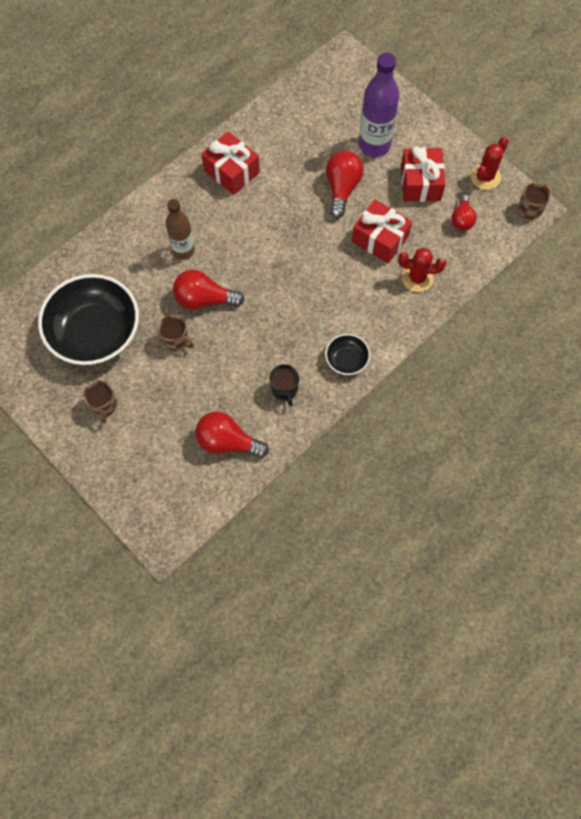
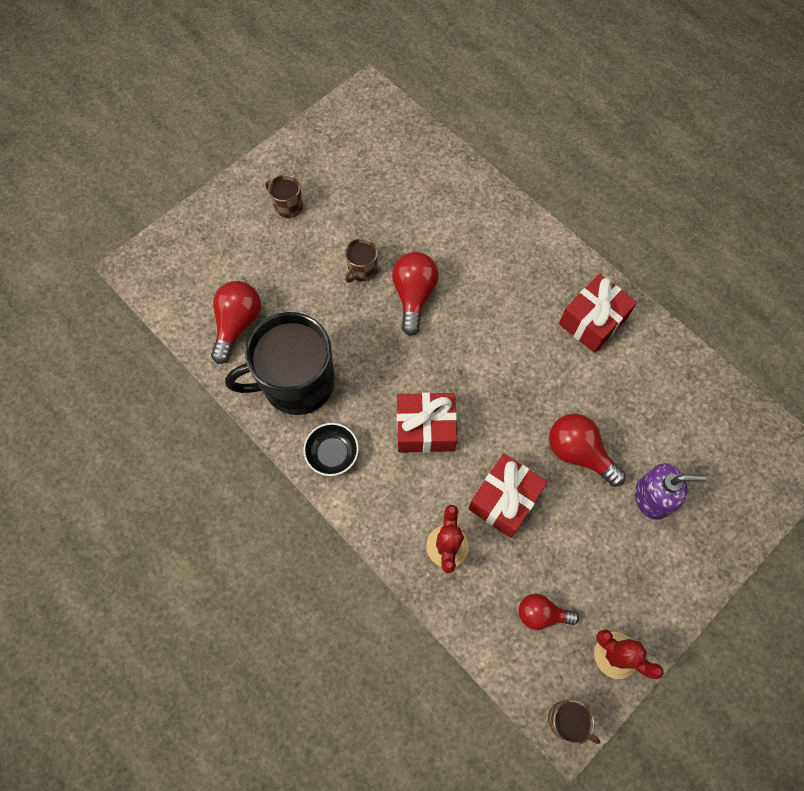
camera: 90 degrees right, 0 degrees up
black bowl [38,274,139,365] -> none
brown mug [83,380,117,423] -> brown mug turned 45 degrees clockwise [265,175,303,218]
brown bottle [166,199,195,260] -> none
black mug [269,364,299,406] -> black mug [225,312,335,415], size x2.31
red light bulb [326,151,364,218] -> red light bulb turned 150 degrees counterclockwise [549,414,626,487]
purple bottle [359,53,399,157] -> purple soap dispenser [635,463,705,520]
red gift [401,146,446,202] -> red gift moved to [397,392,457,453]

